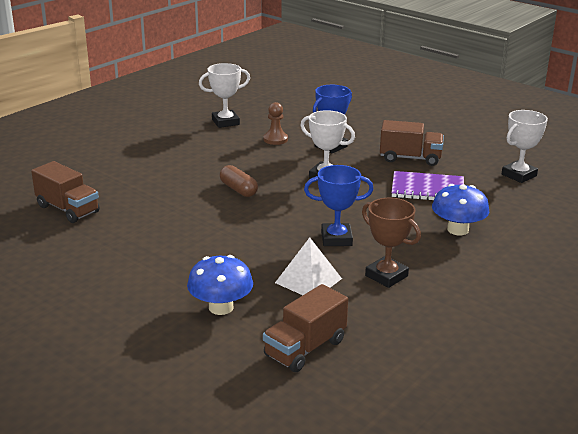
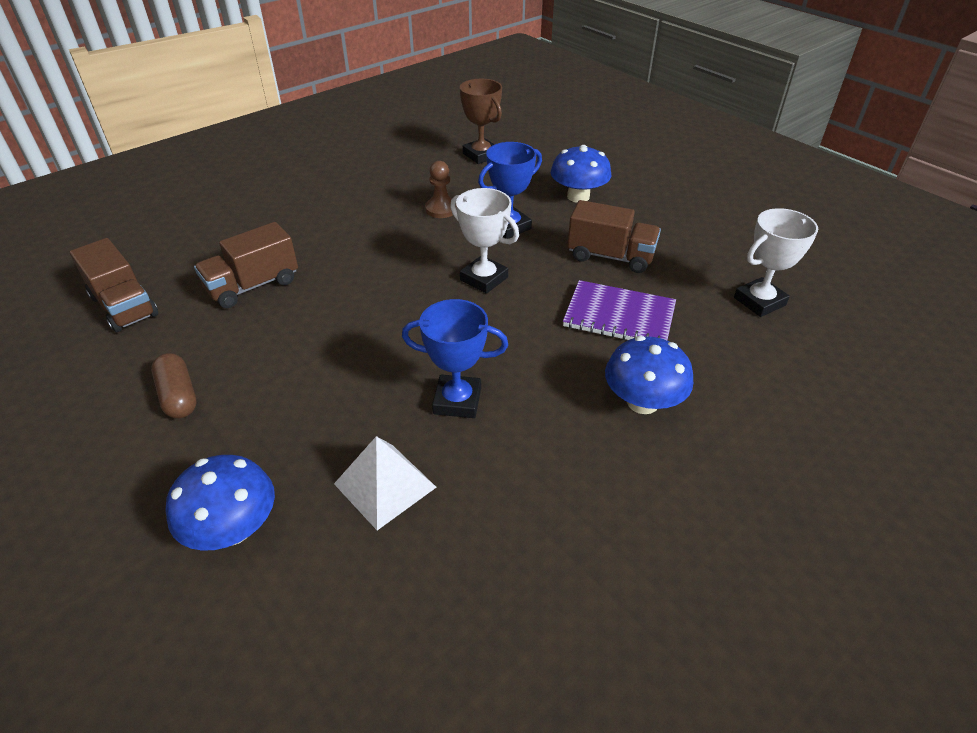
camera: 10 degrees right, 15 degrees up
white trophy [199,63,250,128] -> none
brown capsule [220,165,258,197] -> brown capsule moved to [151,353,197,418]
brown truck [263,284,348,372] -> brown truck moved to [194,222,298,308]
brown trophy [362,198,421,288] -> brown trophy moved to [460,79,502,164]
none -> blue mushroom [551,145,611,203]

